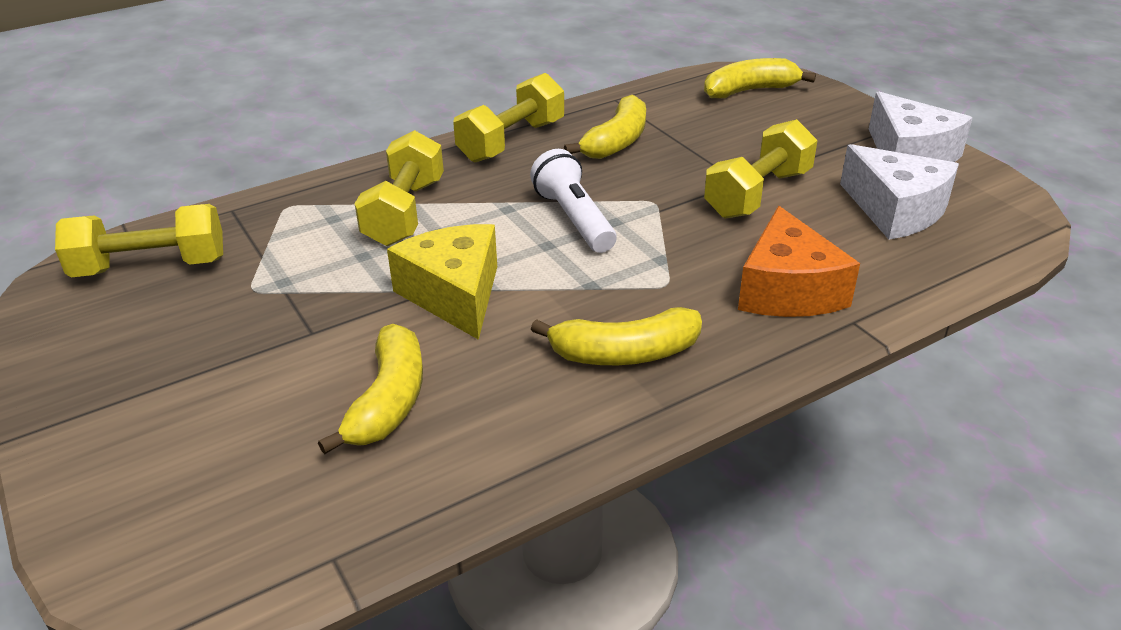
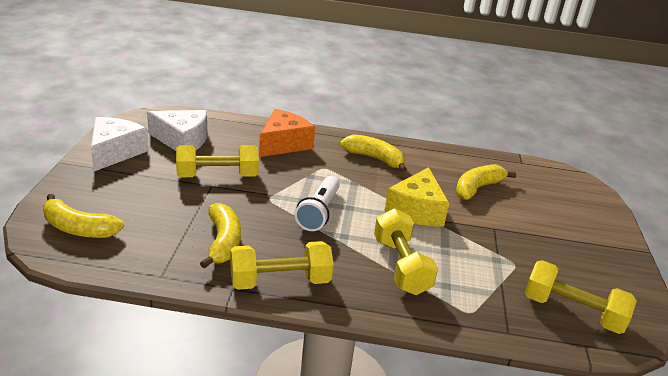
camera: 145 degrees left, 5 degrees down
yellow dumbbell [354,130,444,246] -> yellow dumbbell turned 60 degrees counterclockwise [374,208,438,295]
yellow banana [564,95,646,159] -> yellow banana turned 105 degrees clockwise [200,203,241,269]
white cheese [840,144,959,240] -> white cheese turned 105 degrees clockwise [147,110,207,151]

